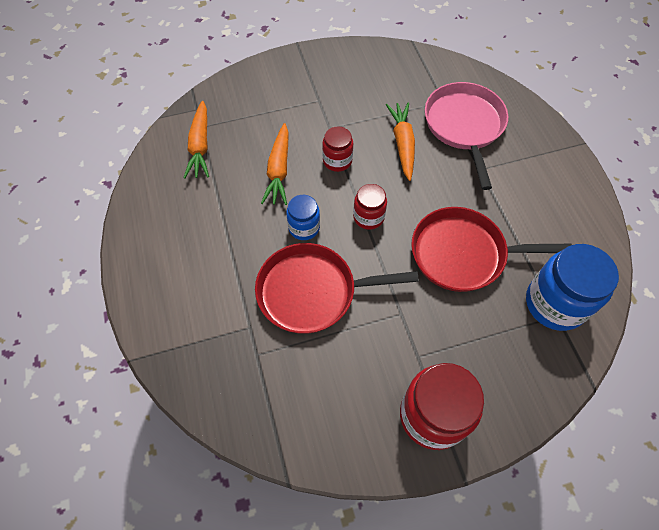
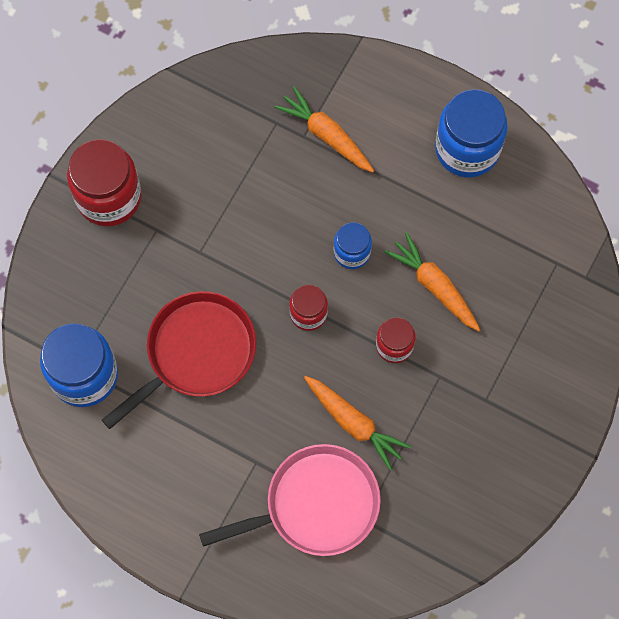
camera: 135 degrees right, 10 degrees up
orange carrot [183,101,209,179] -> orange carrot moved to [275,87,374,173]
red pan [255,243,419,334] -> none
pink pan [425,82,508,190] -> pink pan turned 60 degrees counterclockwise [199,444,381,556]
none -> blue jar [435,89,508,178]

